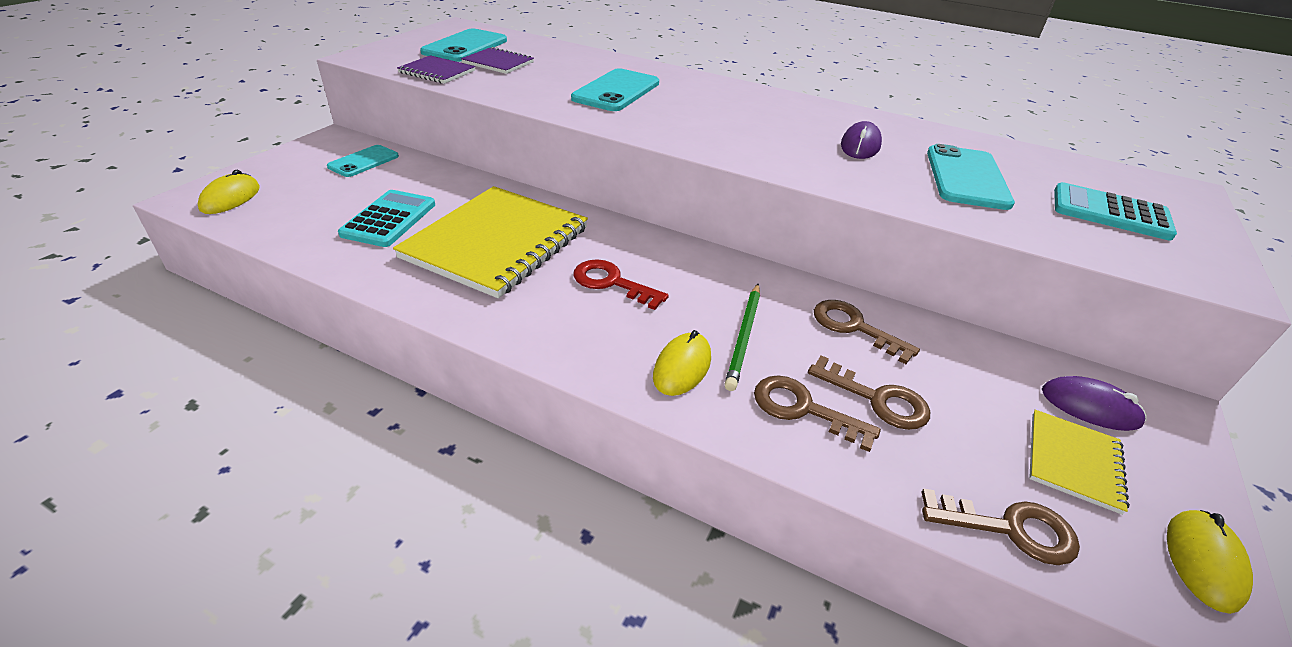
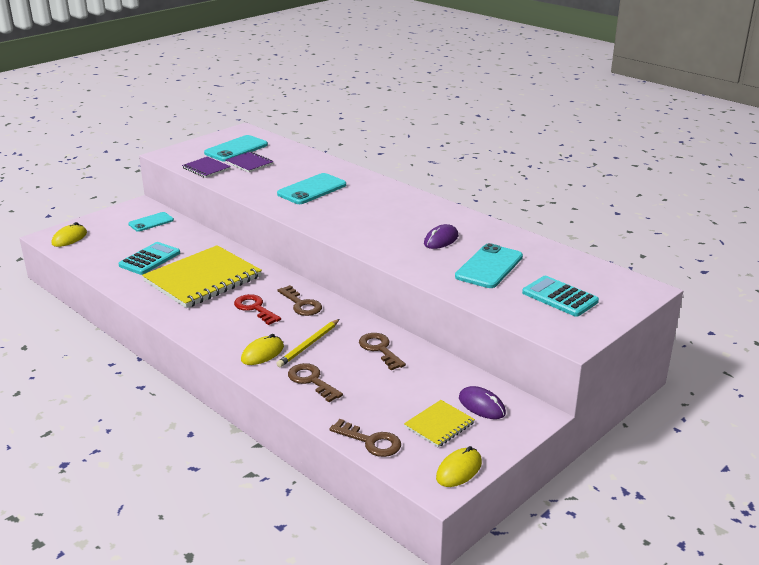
camera: 20 degrees right, 10 degrees down
green pencil [724,284,760,391] -> yellow pencil [276,319,340,367]
brown key [808,355,930,430] -> brown key moved to [278,285,322,316]

